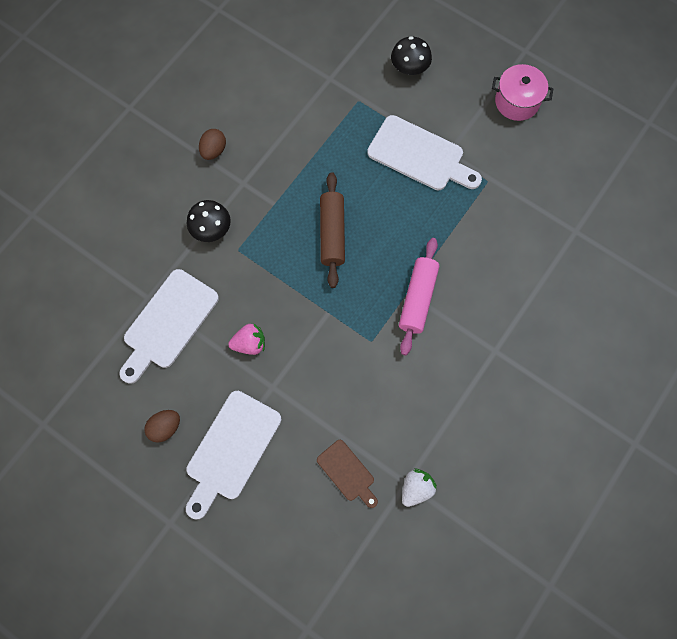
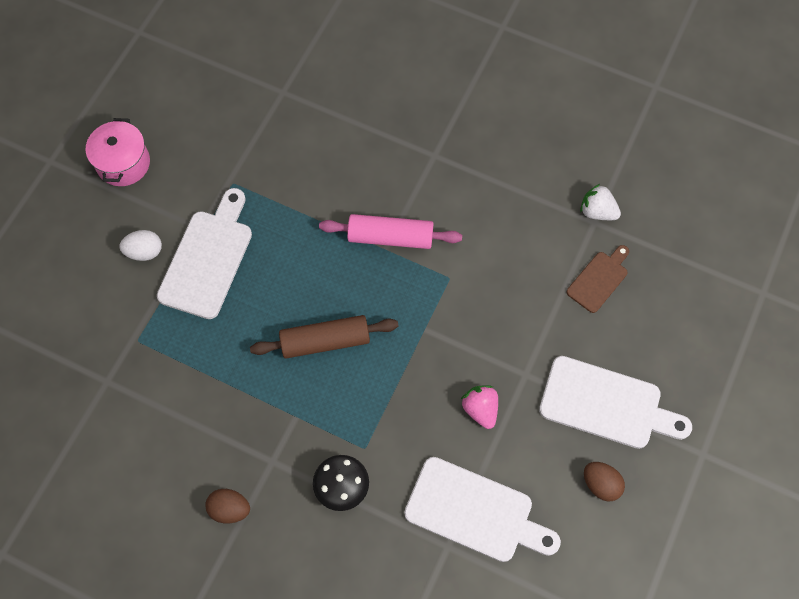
camera: 100 degrees left, 5 degrees down
black mushroom [391,36,432,75] -> none
none -> white egg [119,230,162,261]

